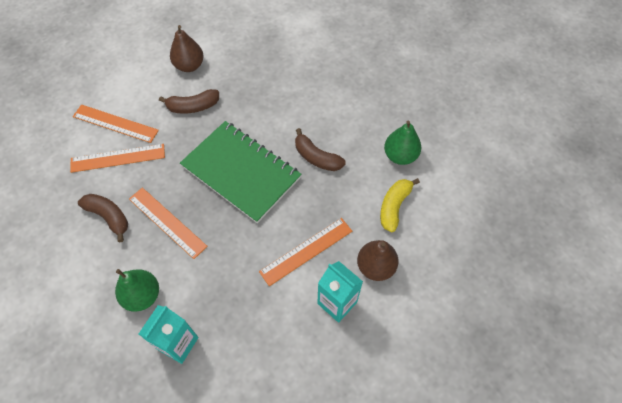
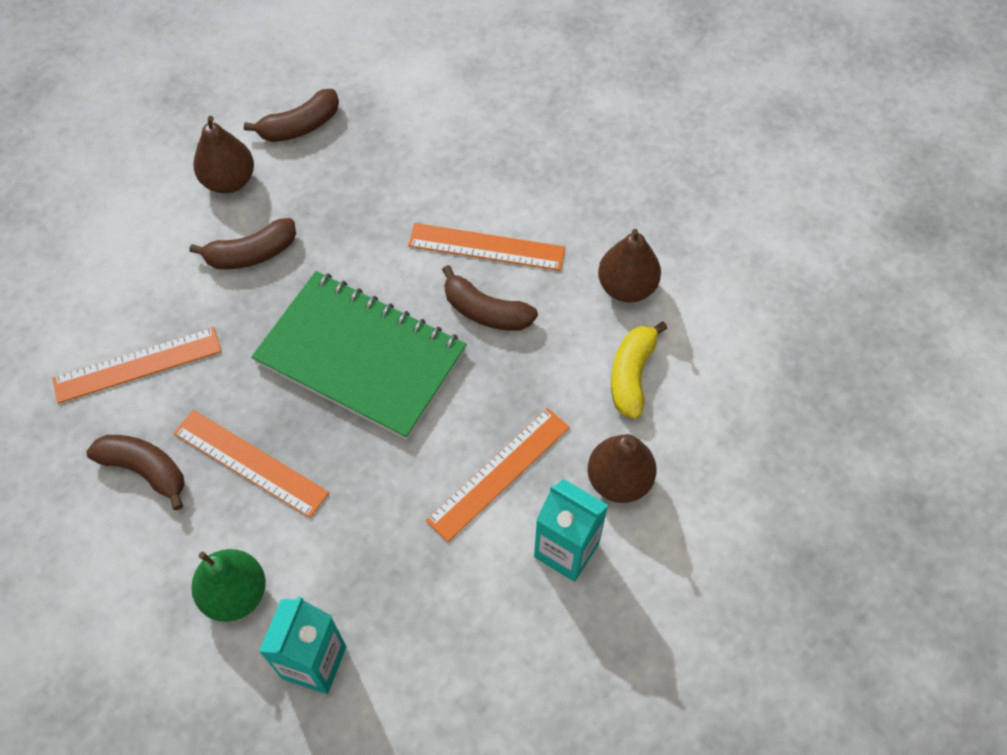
camera: 10 degrees left, 0 degrees up
orange ruler [73,105,159,143] -> orange ruler moved to [408,223,565,271]
green pear [384,120,421,165] -> brown pear [598,229,661,303]
none -> brown banana [244,89,339,142]

